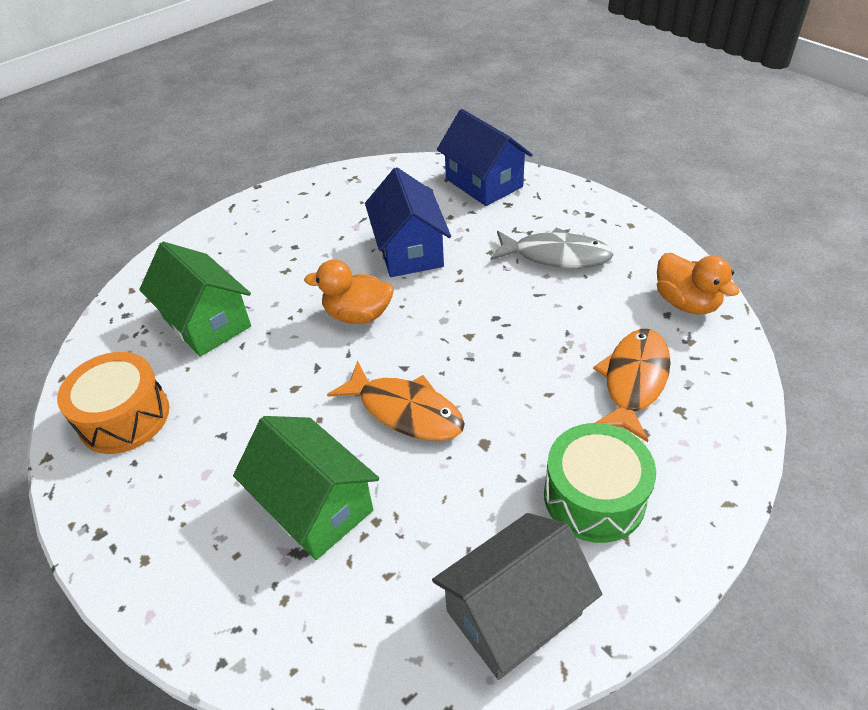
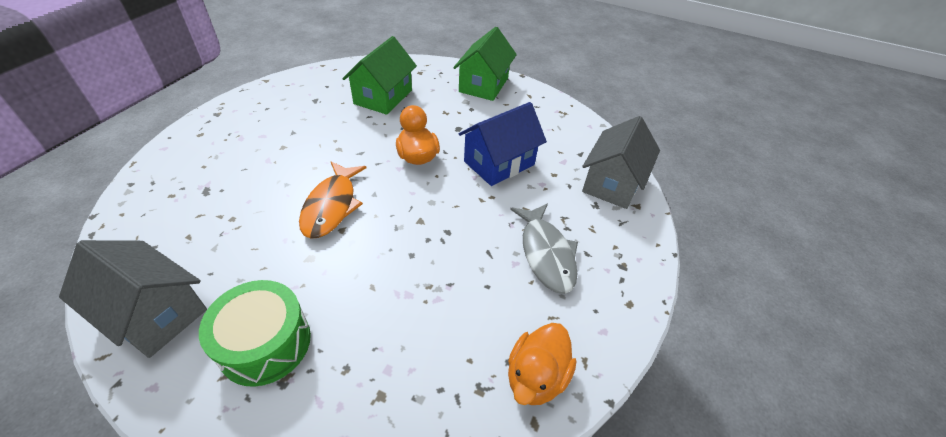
camera: 60 degrees right, 0 degrees up
orange drum [57,352,169,454] -> none
green house [233,416,379,560] -> green house moved to [453,27,517,101]
blue house [437,109,533,206] -> grey house [582,116,660,209]
orange fish [593,329,671,442] -> none

